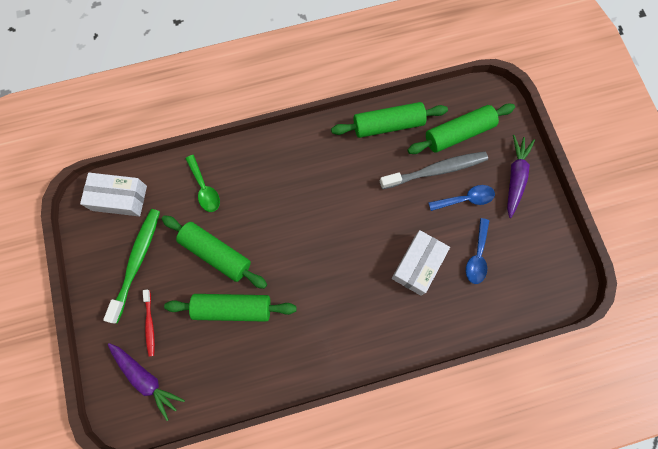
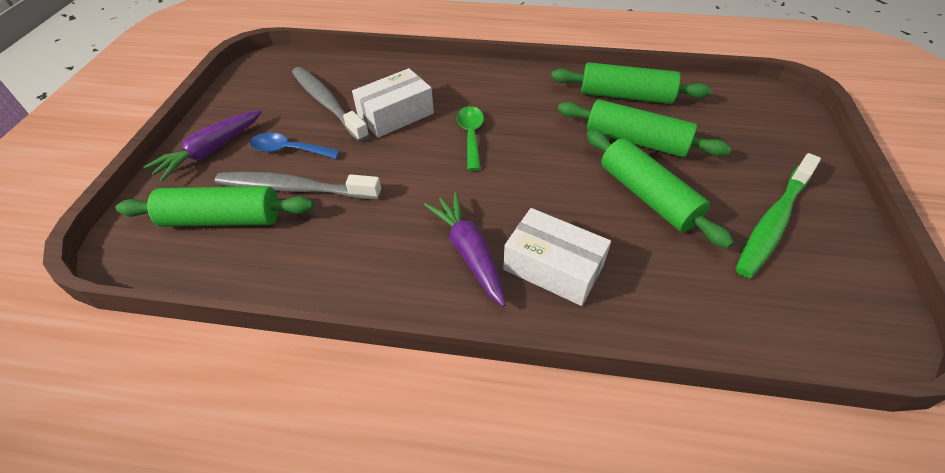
camera: 155 degrees left, 25 degrees down
white box [80,173,147,216] -> white box moved to [503,208,611,306]
purple carrot [108,343,185,421] -> purple carrot moved to [424,192,506,307]
red toothbrush [143,290,155,357] -> none
green spoon [185,155,220,212] -> green spoon moved to [457,106,484,171]
green rolling pin [331,102,448,138] -> green rolling pin moved to [551,62,712,104]
blue spoon [466,218,489,284] -> grey toothbrush [292,67,370,142]

